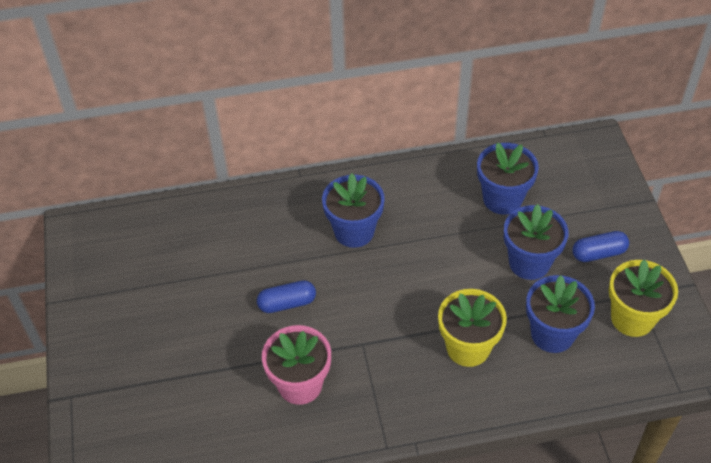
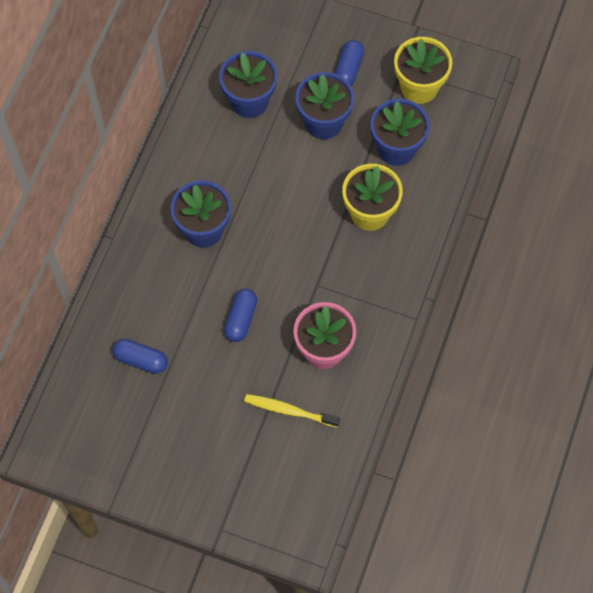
camera: 60 degrees left, 15 degrees up
none -> blue capsule [113,339,168,374]
none -> yellow toothbrush [244,394,340,428]

